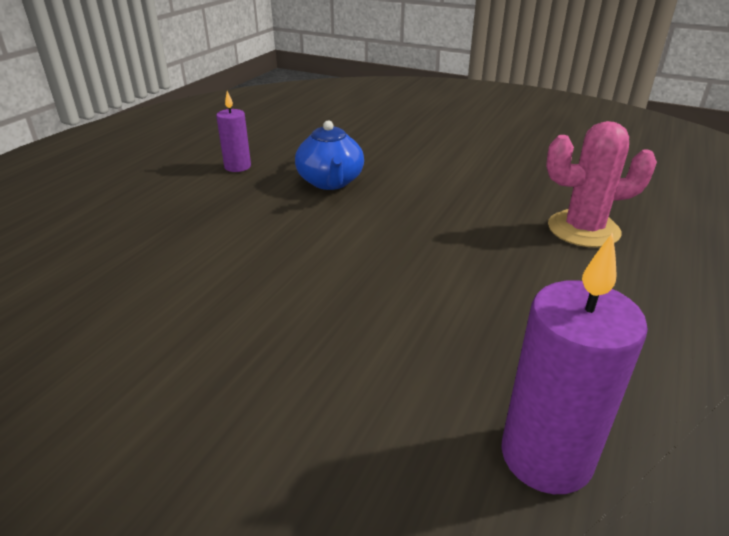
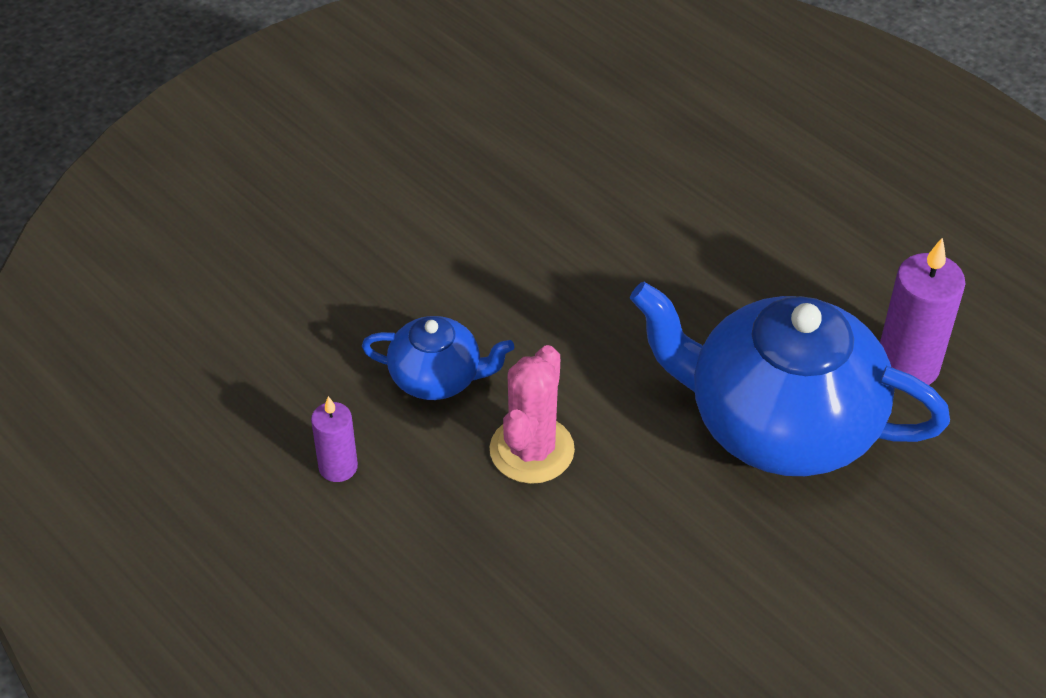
camera: 70 degrees left, 15 degrees up
pink cactus [546,121,657,248] -> pink cactus moved to [490,345,575,484]
none -> blue teapot [630,282,950,476]

